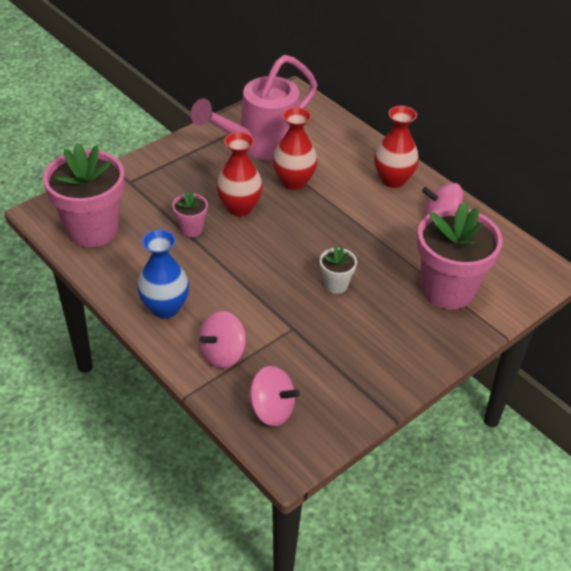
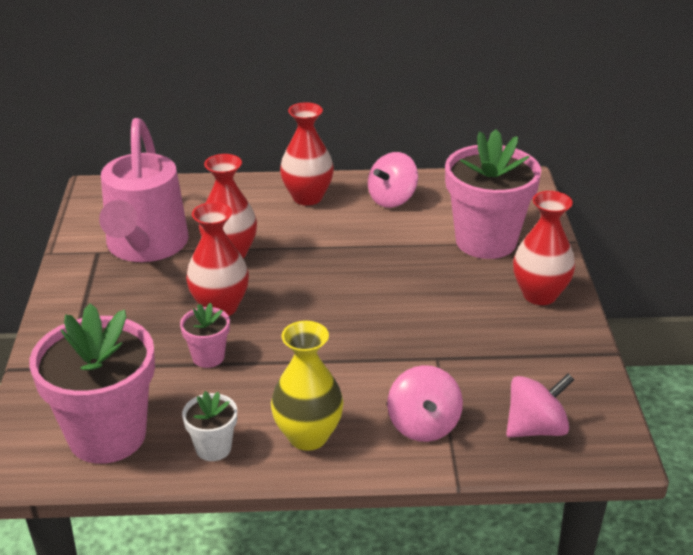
camera: 50 degrees left, 10 degrees down
blue vase [137,229,189,319] -> yellow vase [271,321,344,451]
white flower pot [320,246,357,294] -> white flower pot moved to [182,391,237,461]
none -> red vase [513,191,575,305]

